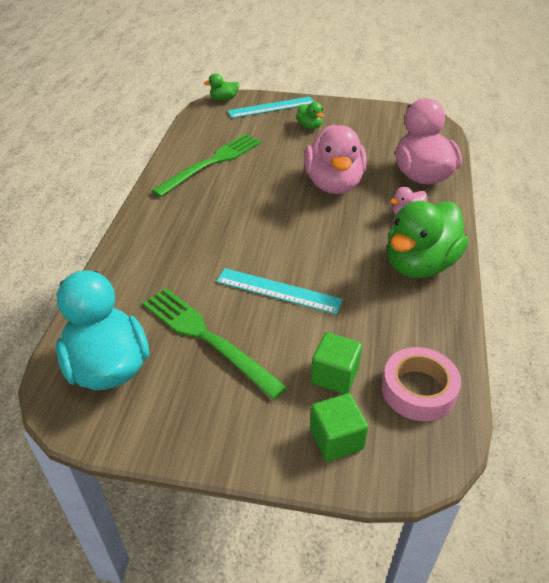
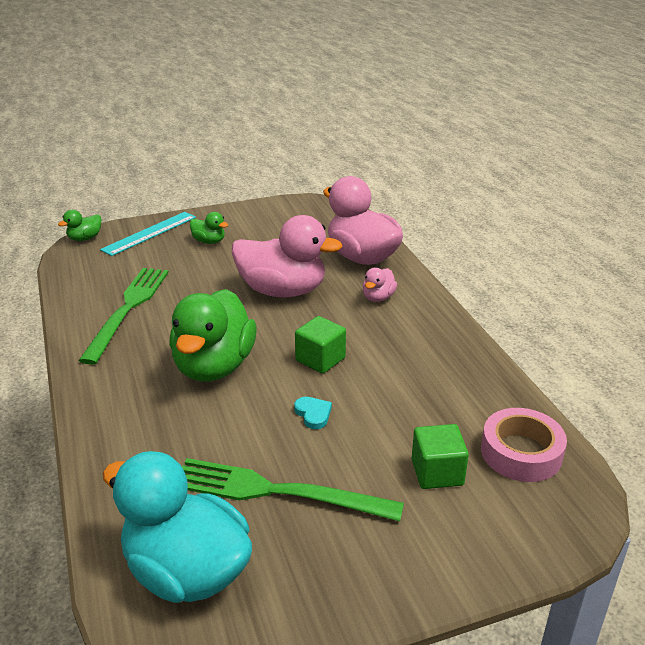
camera: 30 degrees left, 10 degrees down
turquoise ruler [216,268,343,314] -> turquoise heart [294,397,332,429]
pink duck [304,124,367,194] -> pink duck turned 45 degrees counterclockwise [232,215,343,298]
green cube [310,393,368,461] -> green cube moved to [295,316,346,374]
green duck [387,201,468,278] -> green duck moved to [169,289,256,382]

